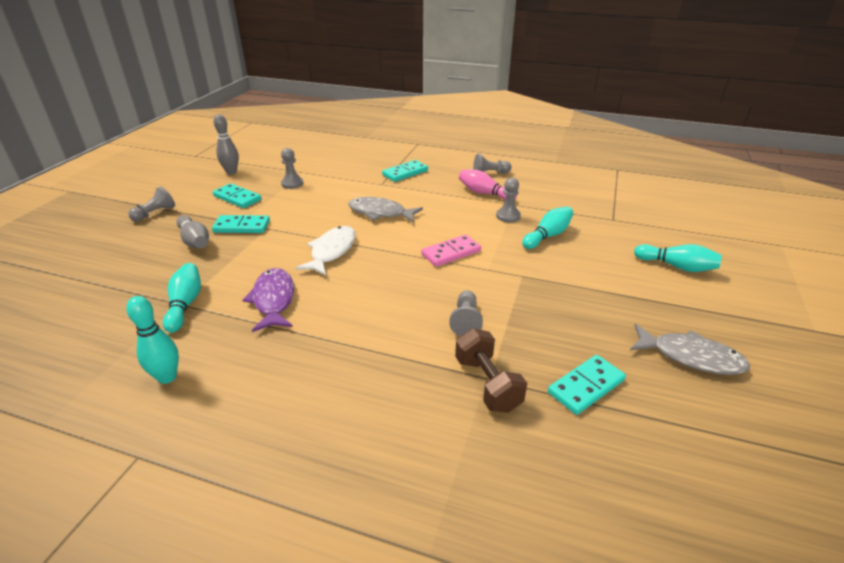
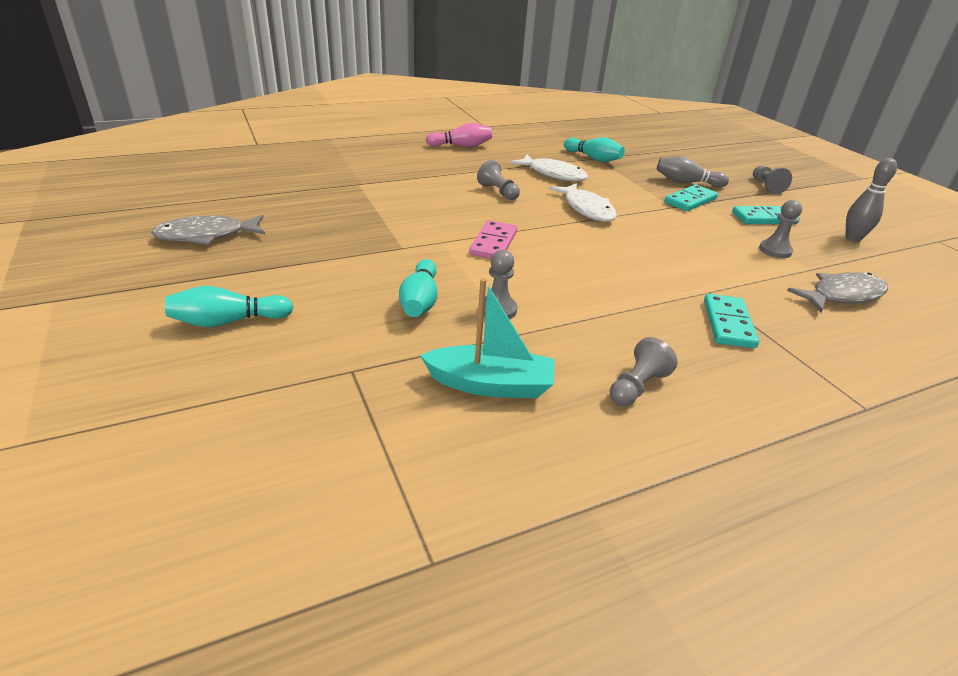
camera: 135 degrees right, 0 degrees up
turquoise bowling pin [127,296,179,384] -> none
purple fish [242,268,294,332] -> white fish [510,154,588,181]
grey fish [348,197,423,222] -> grey fish moved to [787,272,888,313]
grey pawn [449,290,483,336] -> grey pawn moved to [477,160,520,200]
brown dumbbell [455,328,527,413] -> none
pink bowling pin [459,169,517,200] -> pink bowling pin moved to [426,123,492,147]
turquoise domino [548,355,626,415] -> none
none -> turquoise boat [420,278,555,398]

